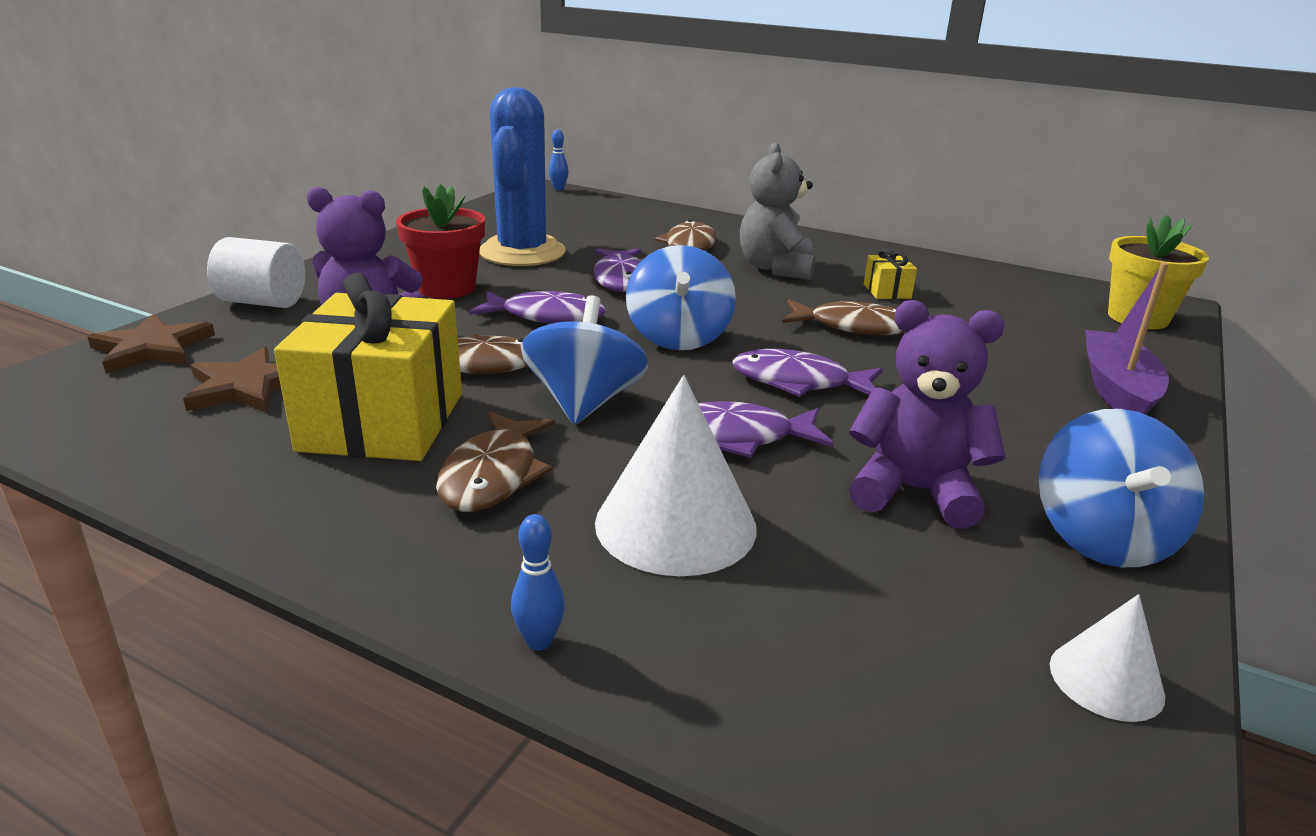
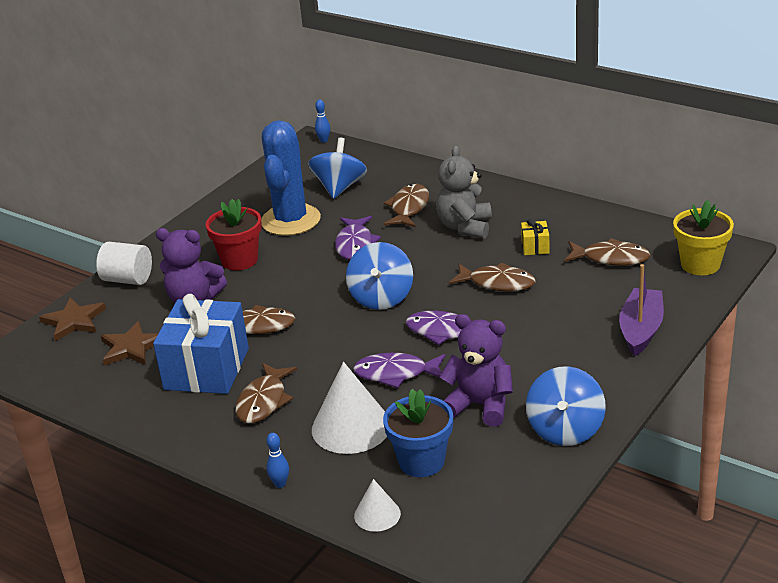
camera: 10 degrees right, 5 degrees up
yellow gift [274,273,462,461] -> blue gift [153,294,249,394]
purple fish [469,290,606,323] -> none
blue spinning top [521,295,648,425] -> blue spinning top moved to [308,138,367,199]
white cone [1050,594,1165,722] -> white cone moved to [354,479,401,532]
none -> blue flower pot [383,389,453,477]
none -> brown fish [564,238,650,266]

